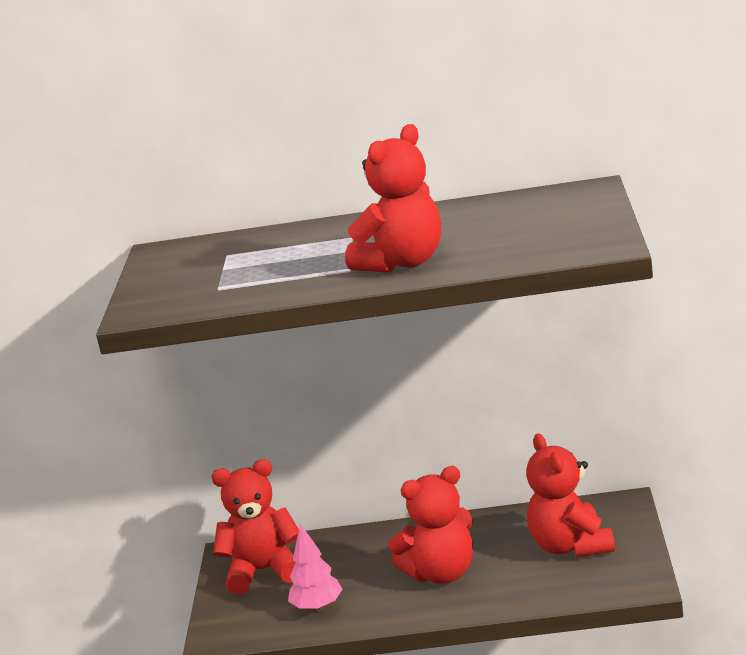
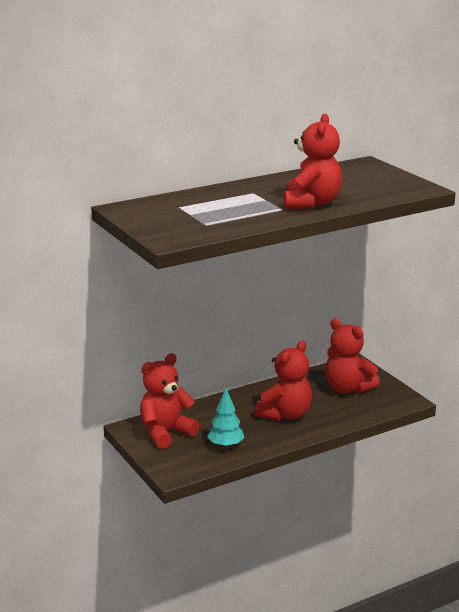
camera: 35 degrees left, 0 degrees up
pink tree [288,524,342,612] -> turquoise tree [207,388,245,448]

